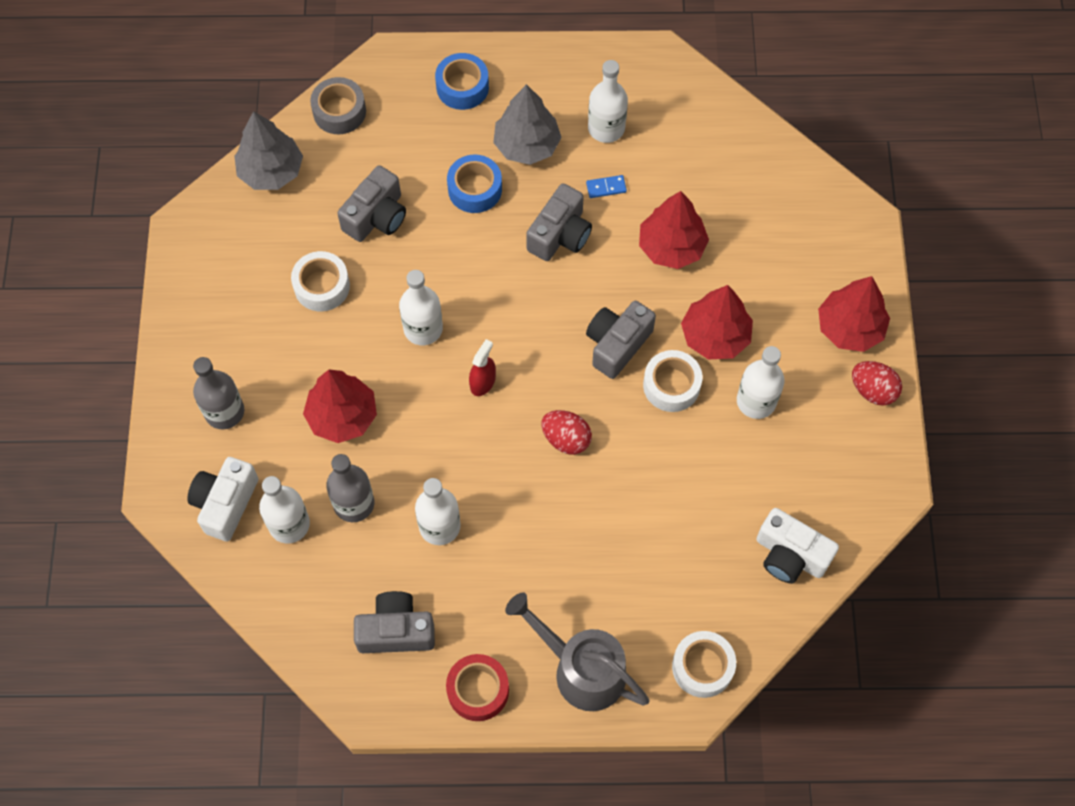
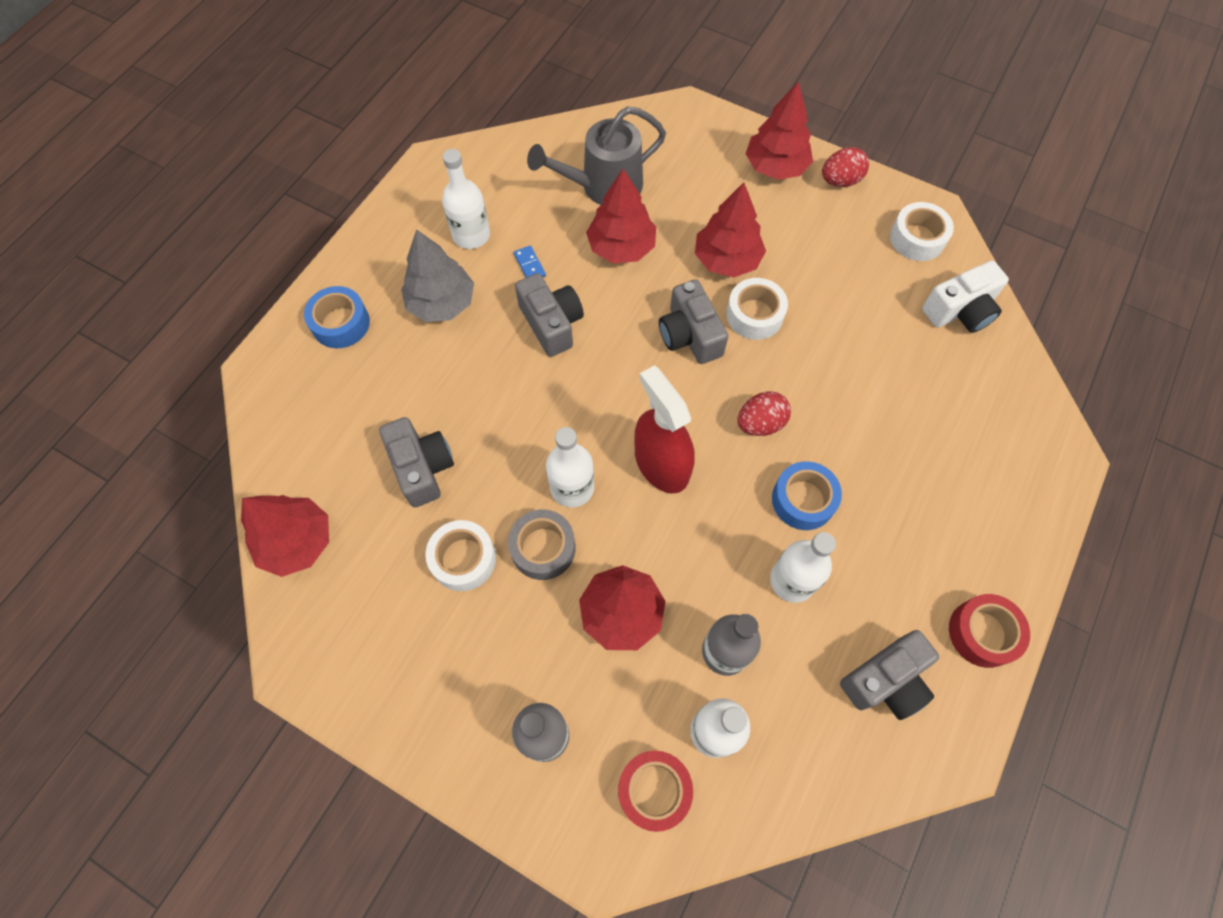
camera: 60 degrees left, 0 degrees up
white camera [187,457,259,541] -> red tape [618,751,693,832]
grey tree [234,111,303,190] -> red tree [241,495,329,577]
grey tape [310,77,366,134] -> grey tape moved to [508,509,576,580]
grey camera [354,591,435,653] -> grey camera turned 150 degrees counterclockwise [840,630,939,720]
blue tape [447,155,502,213] -> blue tape moved to [772,461,842,530]
red spray bottle [469,339,496,396] -> red spray bottle [634,366,695,493], size x1.94
grey watering can [505,592,650,711] -> grey watering can moved to [527,106,666,205]
blue domino [586,175,627,198] -> blue domino turned 45 degrees counterclockwise [514,245,546,277]
white tape [672,631,736,698] -> white tape moved to [890,202,954,261]
white bottle [737,346,785,419] -> none

